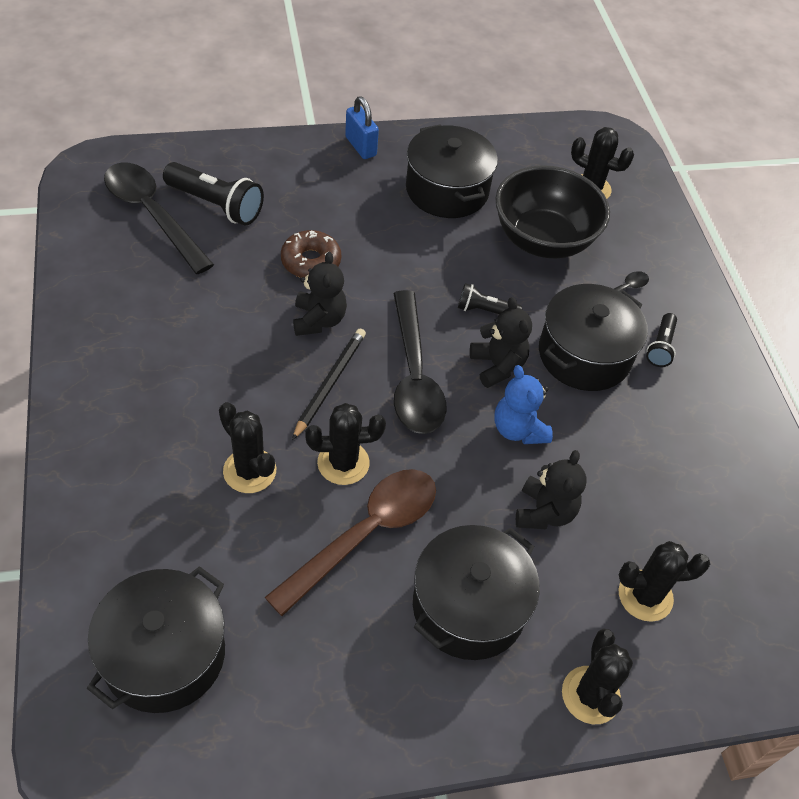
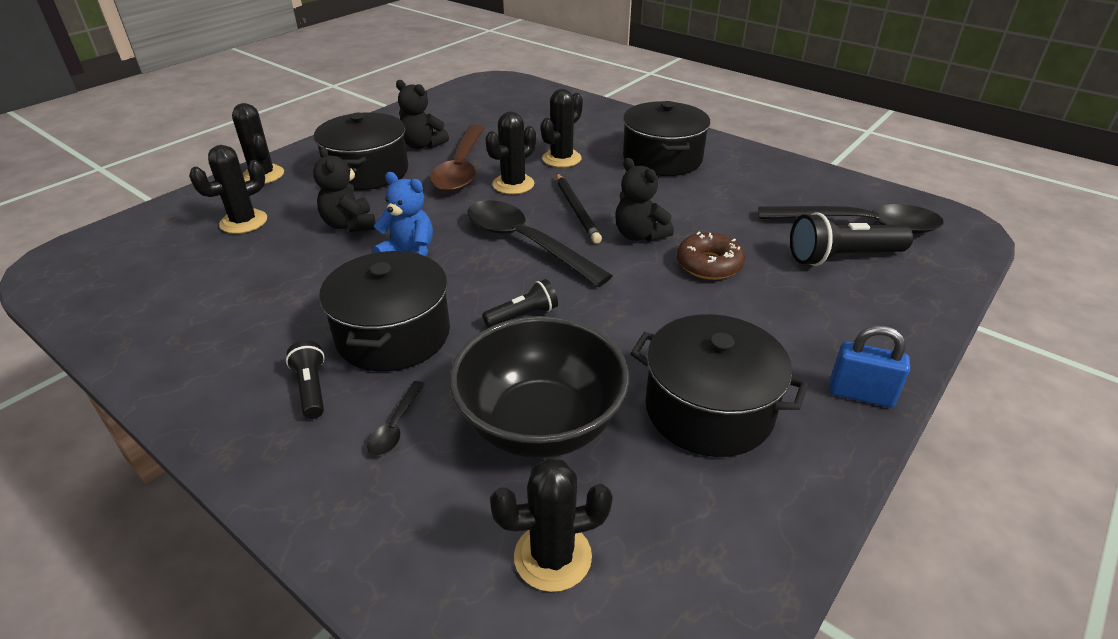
camera: 145 degrees right, 15 degrees down
black pot [87,566,225,713] -> black pot moved to [623,101,710,176]
black cactus [219,402,276,493] -> black cactus turned 60 degrees counterclockwise [541,89,583,167]
black teddy bear [470,297,532,388] -> black teddy bear moved to [396,80,449,149]

